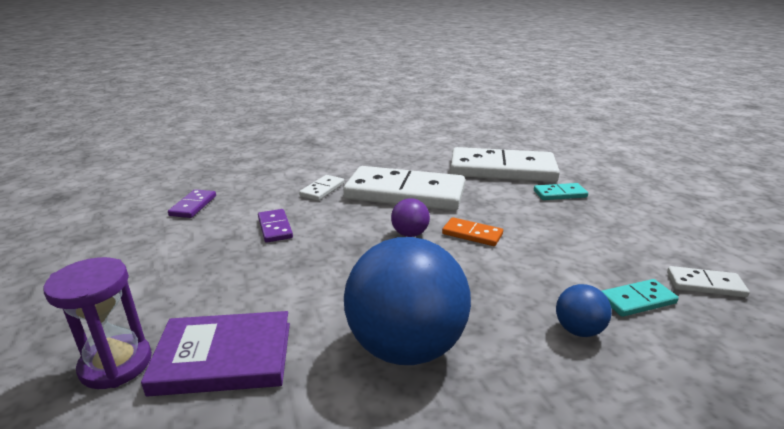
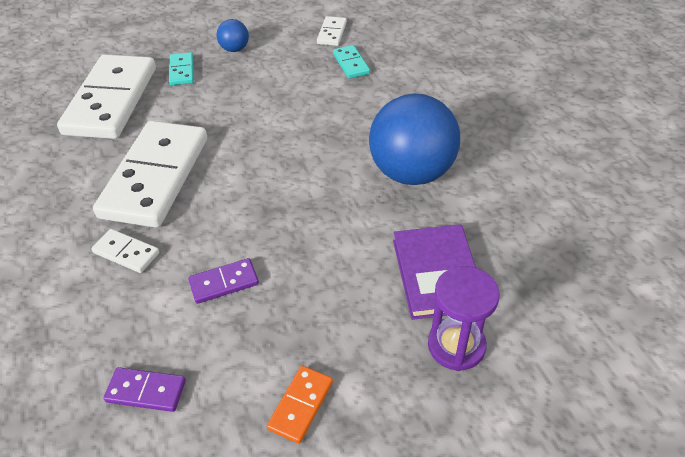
camera: 90 degrees left, 20 degrees up
purple ball [391,198,430,237] -> none
orange domino [442,217,503,246] -> orange domino moved to [267,366,333,444]
blue ball [556,284,612,337] -> blue ball moved to [217,19,249,52]

